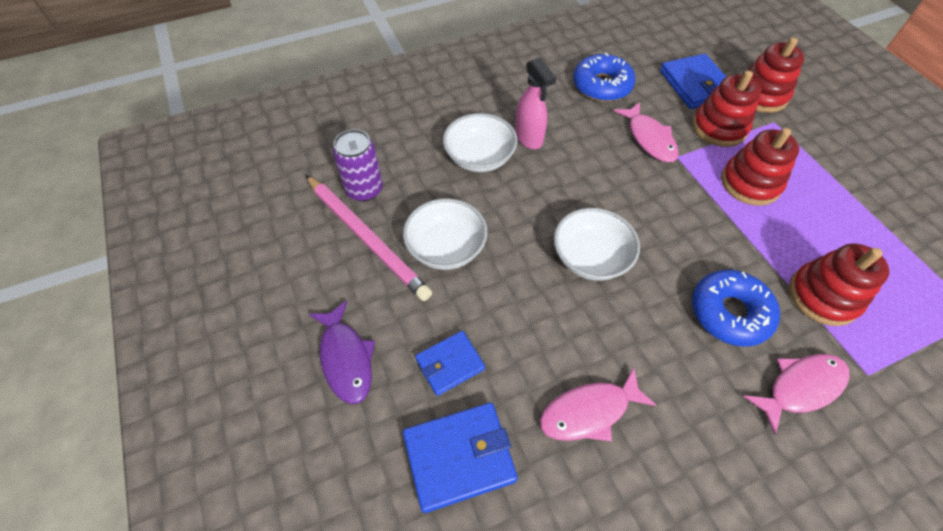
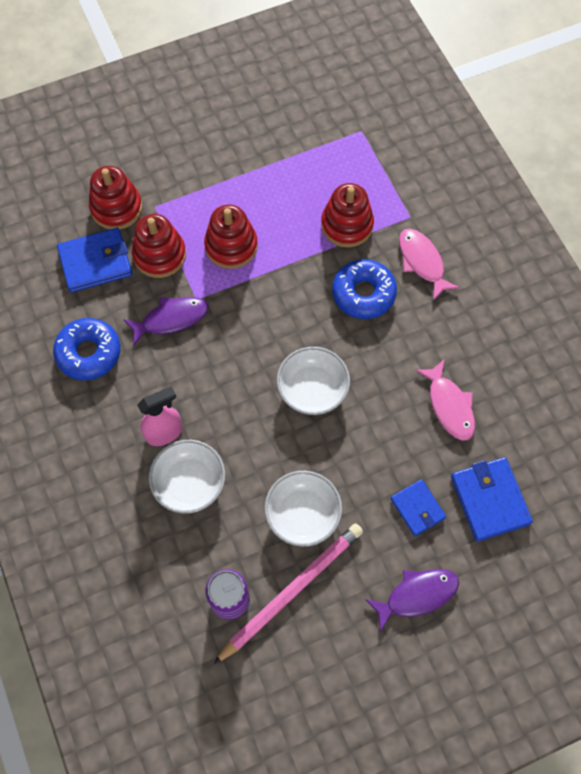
camera: 90 degrees left, 10 degrees up
pink fish [614,102,679,162] -> purple fish [123,297,208,346]

